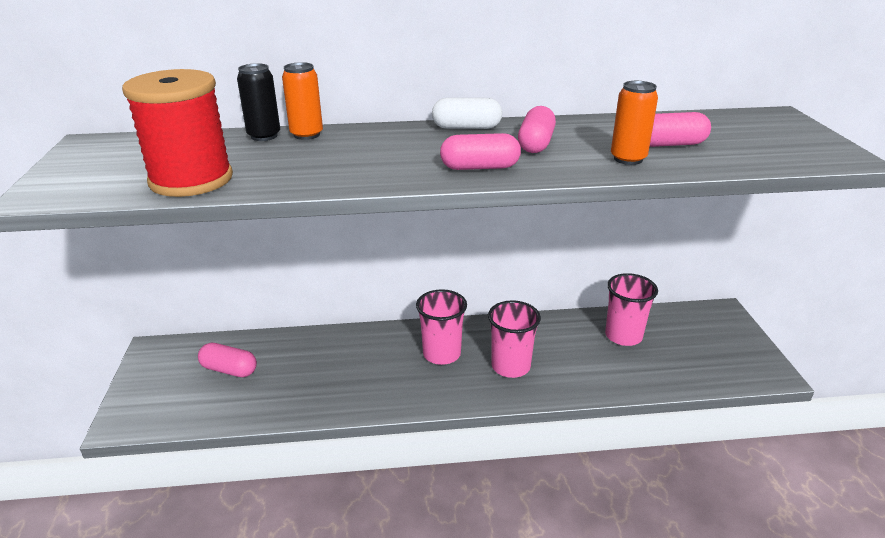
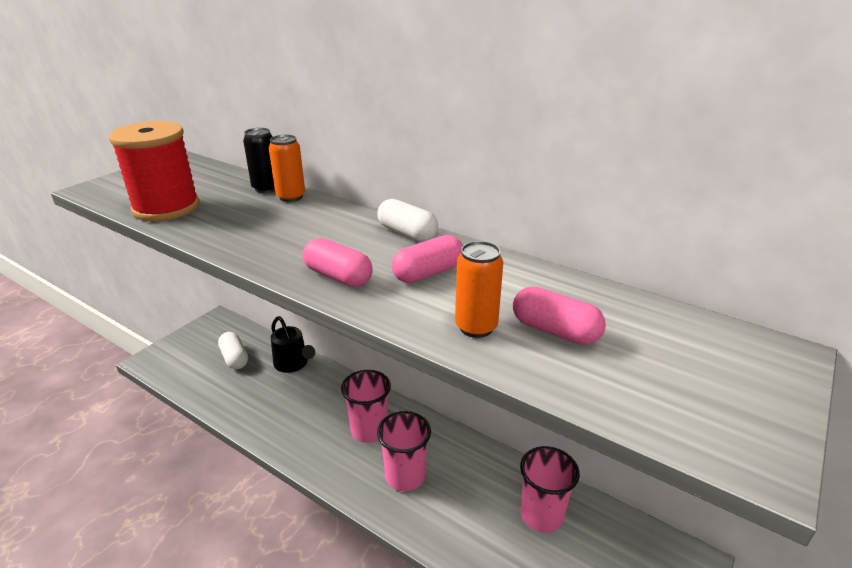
camera: 40 degrees right, 0 degrees up
pink capsule [198,343,257,377] -> white capsule [218,332,248,369]
none -> black watering can [271,316,315,373]

